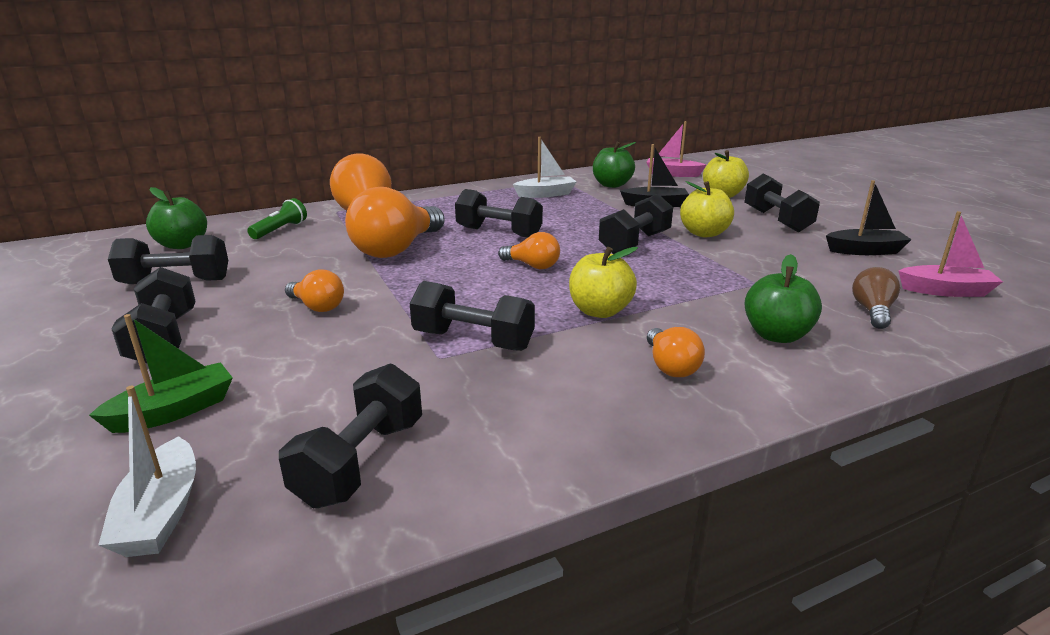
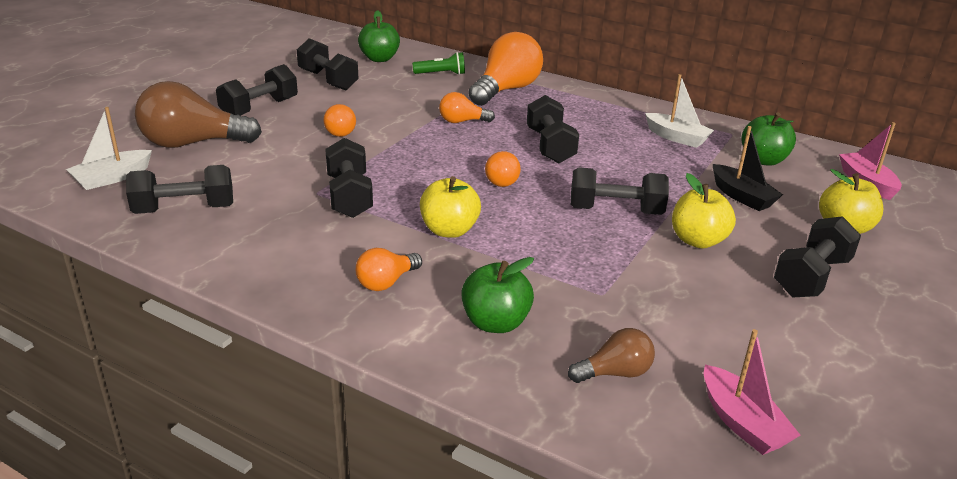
camera: 55 degrees right, 5 degrees up
green boat [89,314,233,433] -> brown light bulb [135,81,262,148]
orange light bulb [345,187,445,258] -> orange light bulb [439,92,495,123], size x0.51
black boat [826,180,912,255] -> none

